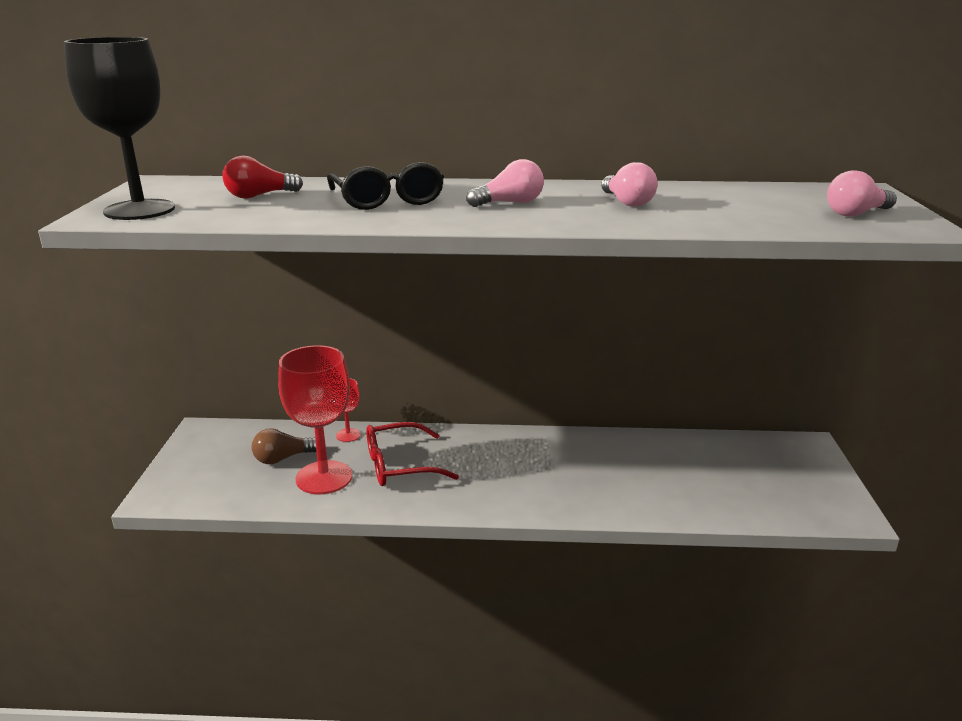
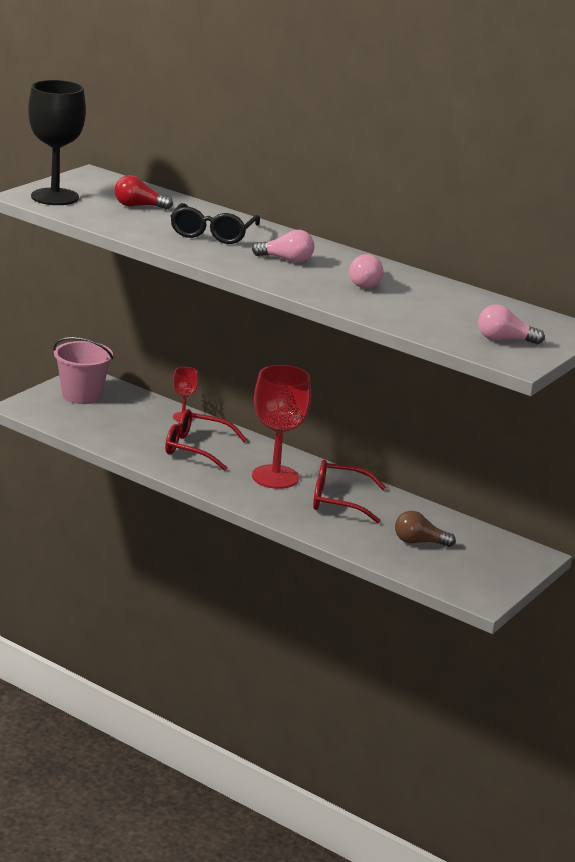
camera: 30 degrees right, 0 degrees up
brown light bulb [252,428,317,464] -> brown light bulb moved to [395,511,456,547]
red goblet [278,345,352,494] -> red goblet moved to [252,365,311,489]
none -> pink bucket [53,337,113,404]
none -> red glasses [313,460,386,523]

